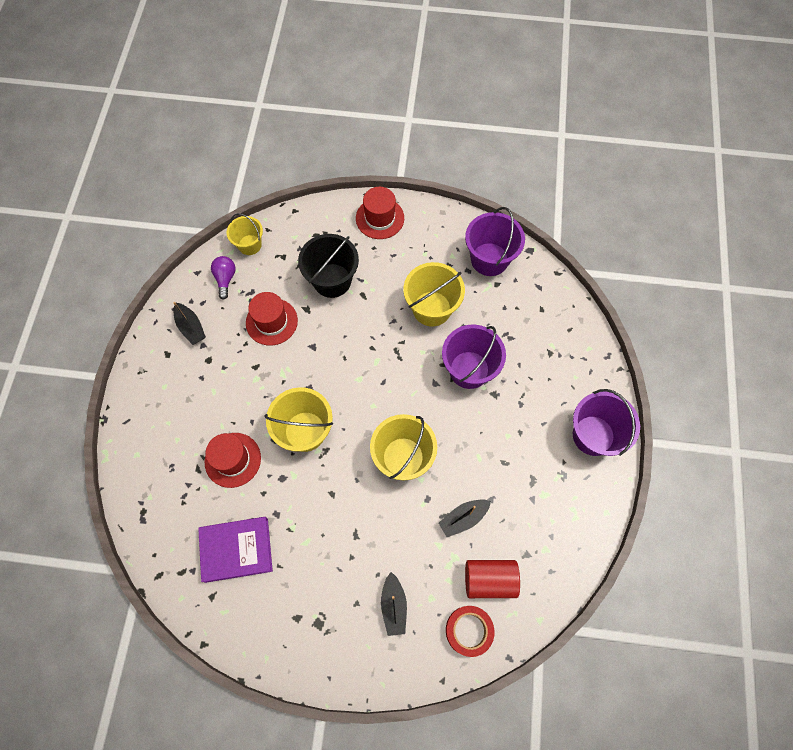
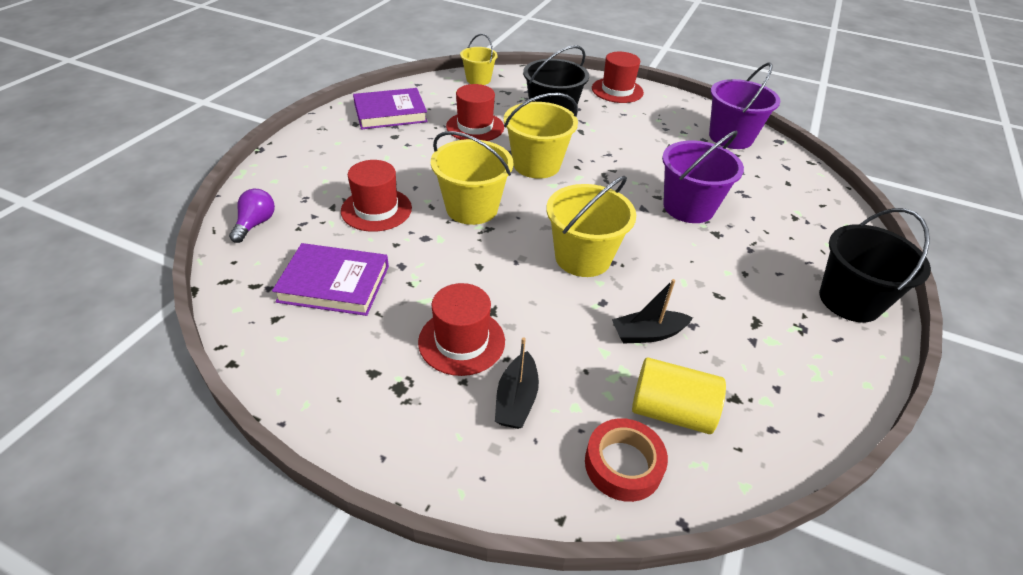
camera: 15 degrees right, 25 degrees down
black boat [173,302,206,345] -> purple book [353,88,428,129]
purple light bulb [211,256,236,300] -> purple light bulb moved to [229,189,275,243]
yellow bucket [403,262,465,327] -> yellow bucket moved to [504,93,578,179]
red cylinder [465,560,520,598] -> yellow cylinder [632,357,726,434]
purple bucket [573,389,640,456] -> black bucket [819,208,931,323]
none -> red hat [418,283,505,376]

